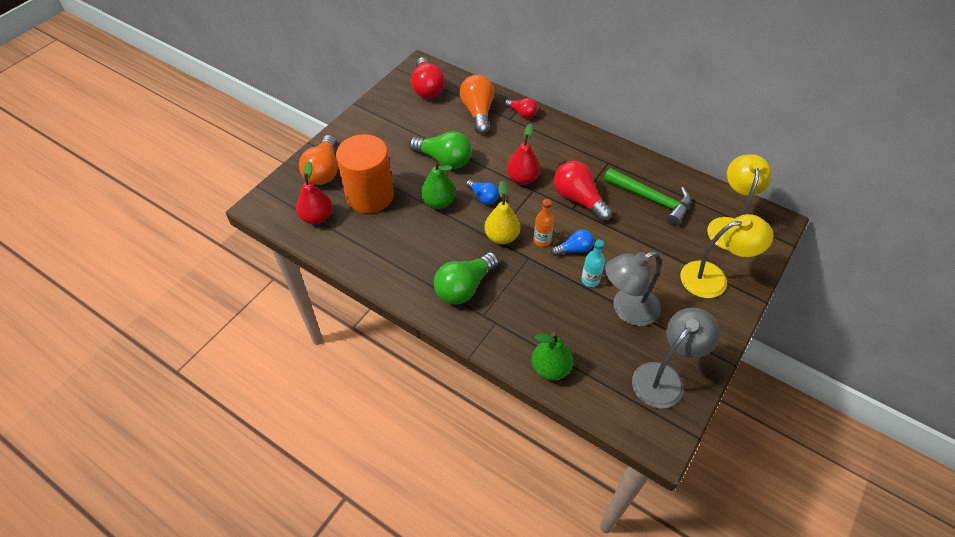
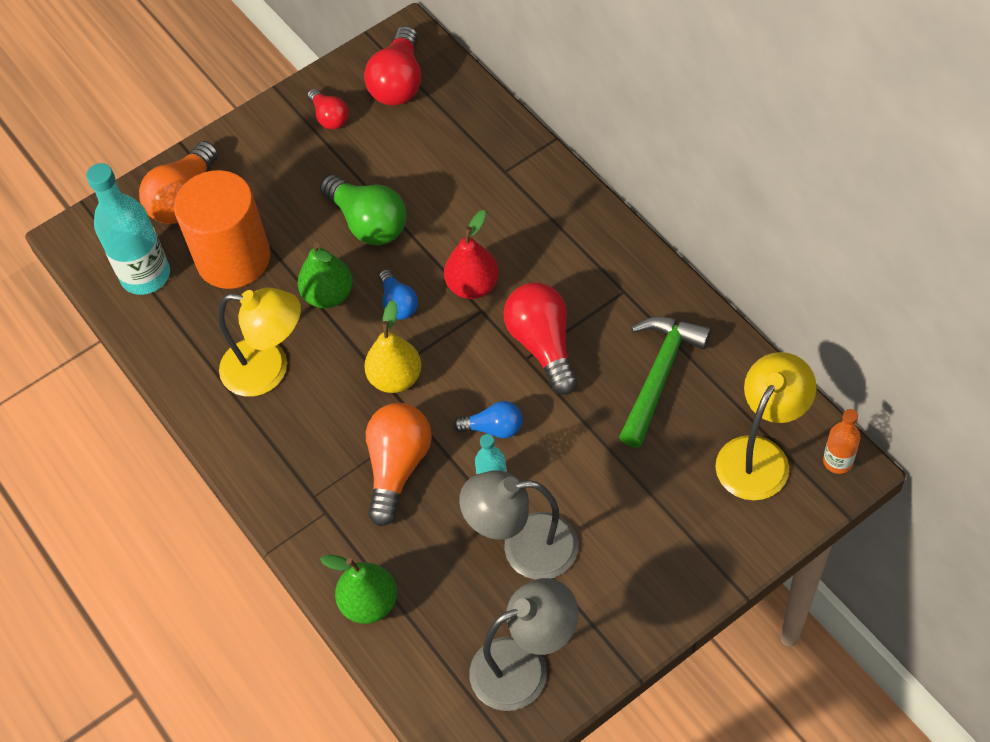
camera: 25 degrees right, 5 degrees up
red pear [296,161,332,224] -> turquoise bottle [86,163,170,295]
green light bulb [434,252,499,305] -> none
orange light bulb [460,75,494,134] -> orange light bulb moved to [366,403,432,527]
red light bulb [504,98,537,118] -> red light bulb moved to [307,88,349,129]
orange bottle [534,199,554,247] -> orange bottle moved to [823,409,860,474]
green hammer [604,168,691,226] -> green hammer turned 120 degrees counterclockwise [619,316,711,447]
yellow lamp [680,214,774,298] -> yellow lamp moved to [218,288,301,397]

